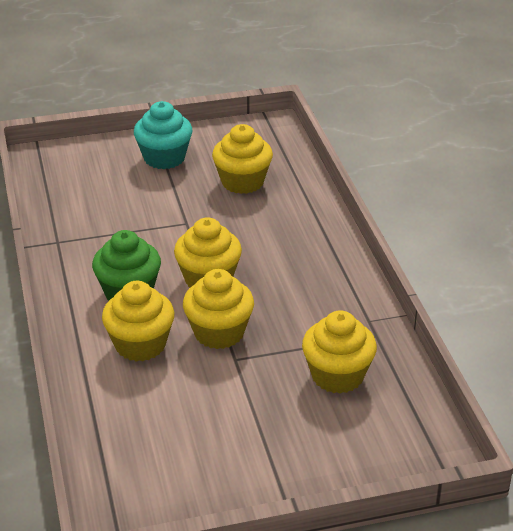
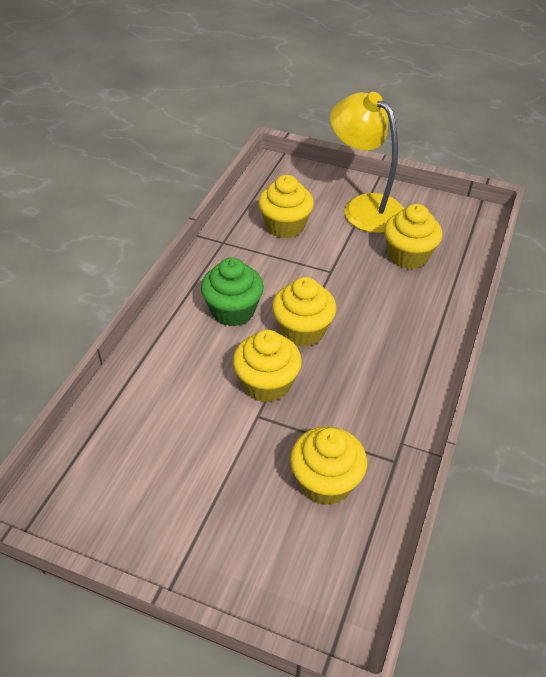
camera: 35 degrees right, 10 degrees up
yellow cupcake [102,281,175,362] -> yellow cupcake moved to [258,175,314,239]
turquoise cupcake [134,101,193,169] -> yellow lamp [330,92,404,233]

